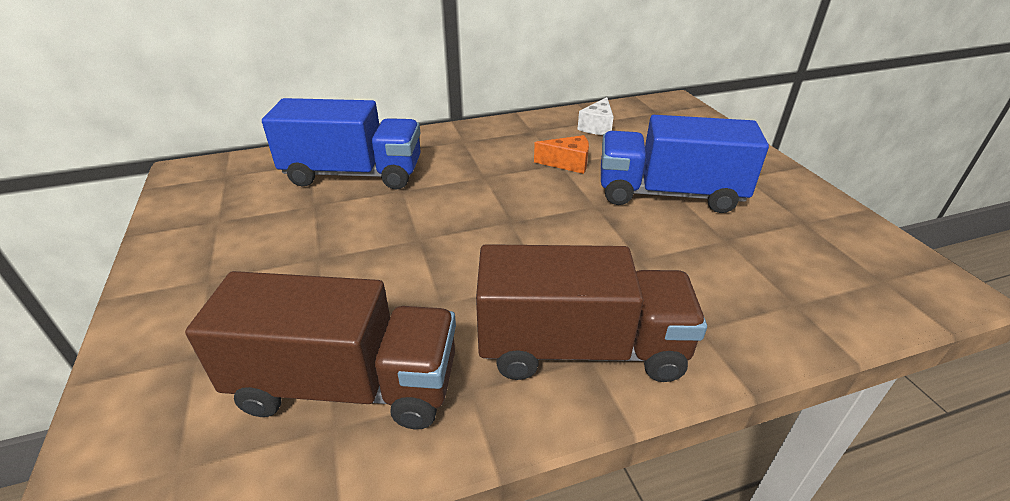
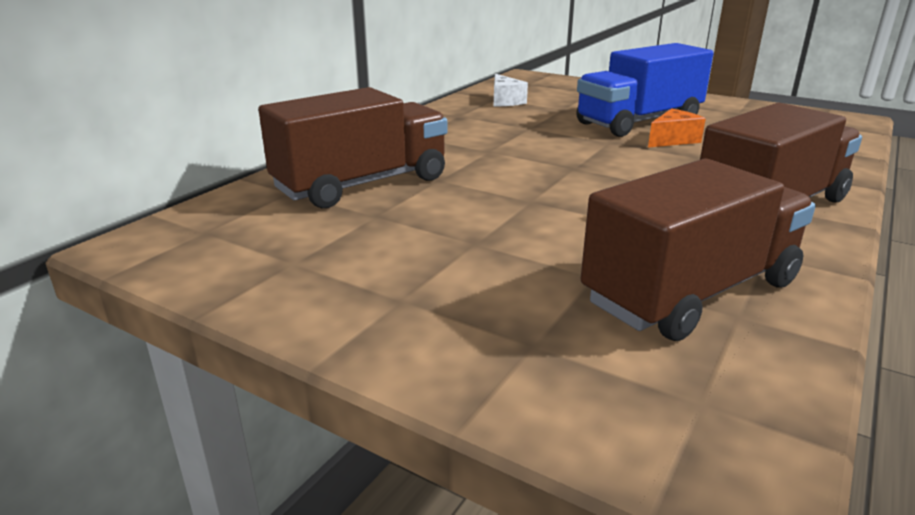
camera: 40 degrees left, 10 degrees down
blue truck [262,98,421,189] -> brown truck [258,87,448,208]
orange cheese [534,135,589,174] -> orange cheese moved to [648,108,706,148]

